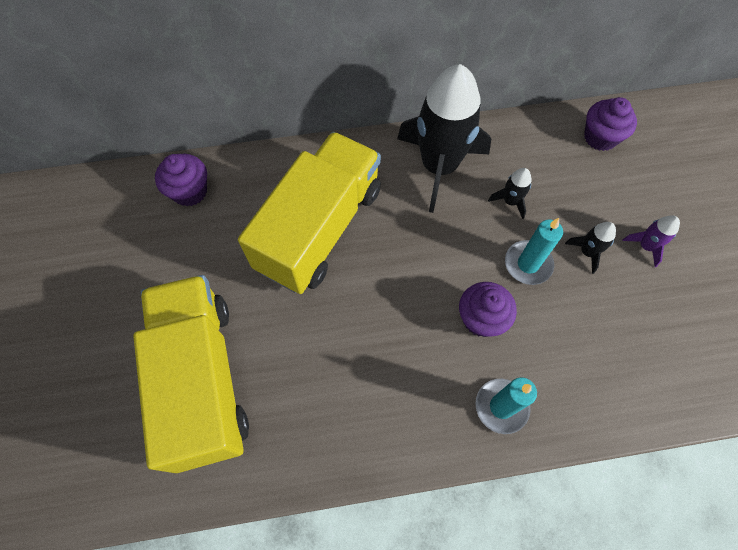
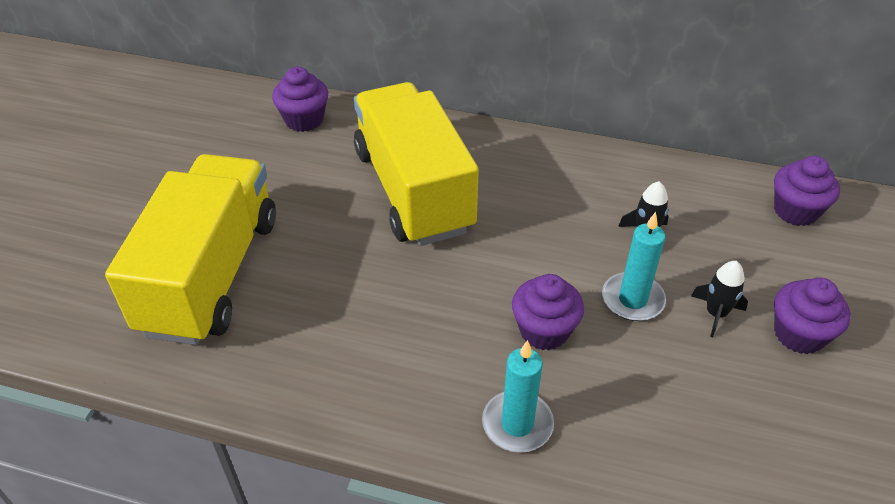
camera: 25 degrees right, 20 degrees down
yellow truck [238,132,381,294] -> yellow truck turned 75 degrees counterclockwise [354,82,479,246]
black rocket [397,64,491,213] -> none
purple rocket [622,215,680,267] -> purple cupcake [774,277,851,354]

